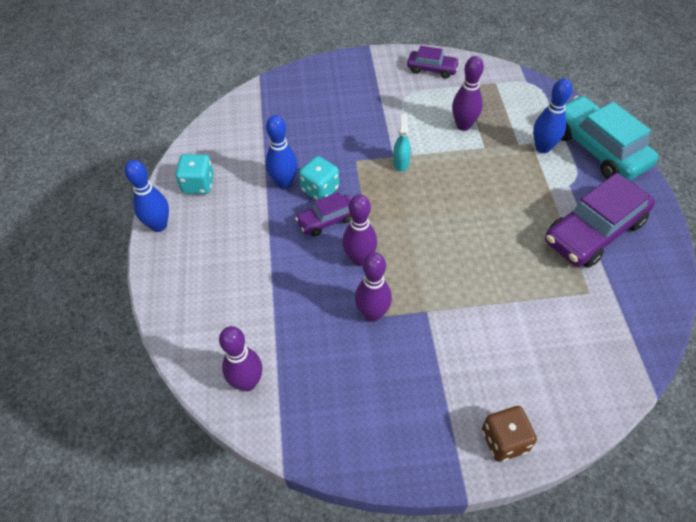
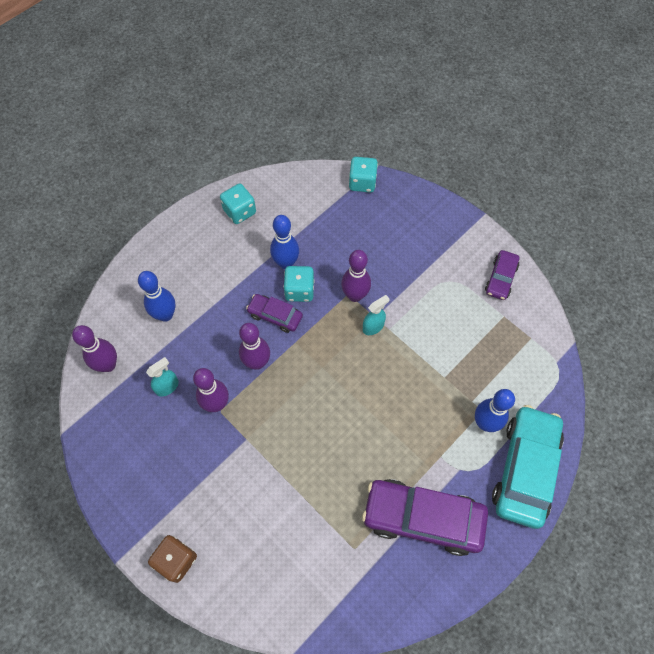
camera: 50 degrees right, 10 degrees up
blue bowling pin [125,160,169,232] -> blue bowling pin moved to [138,271,176,322]
purple car [407,46,460,78] -> purple car turned 45 degrees clockwise [485,250,519,300]
purple bowling pin [452,56,484,131] -> purple bowling pin moved to [341,250,371,302]
none -> turquoise spray bottle [146,357,179,397]
none -> turquoise dice [349,157,378,192]

